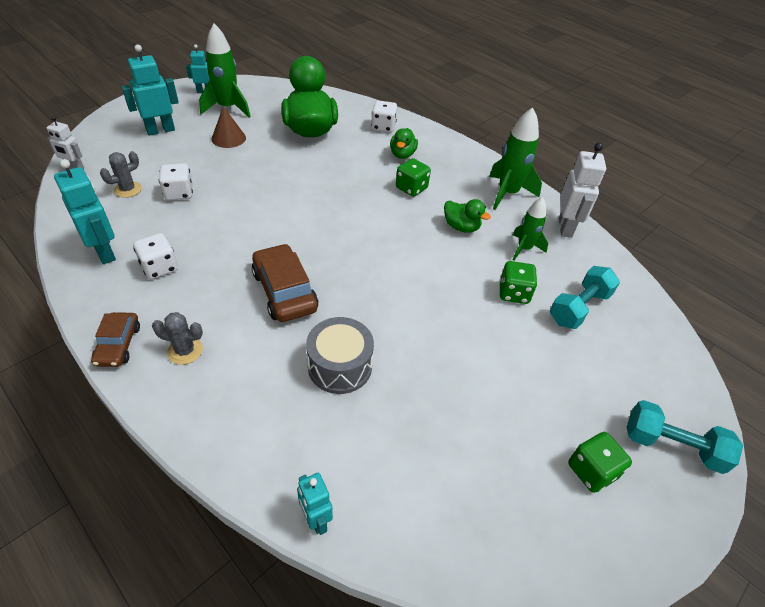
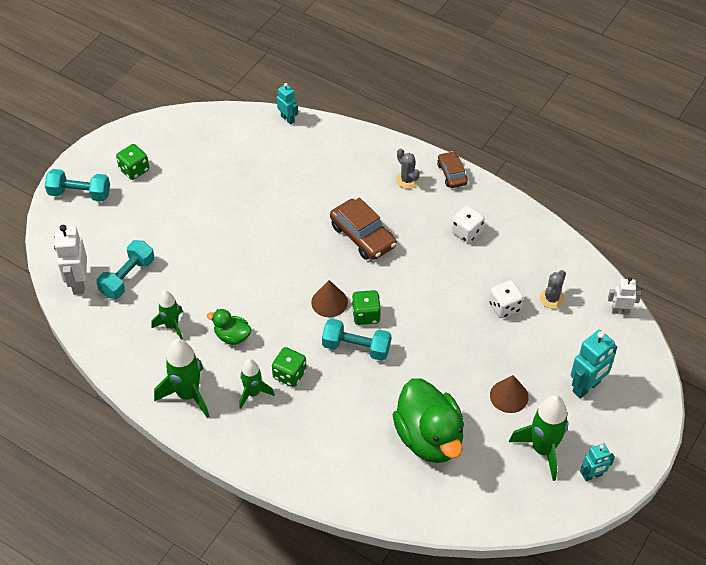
camera: 170 degrees right, 5 degrees up
turquoise robot [54,159,116,264] -> none
grey cactus [152,312,203,365] -> grey cactus turned 60 degrees clockwise [396,148,420,189]
grey drum [306,317,374,394] -> none
white dice [371,101,397,133] -> none
green duck [390,128,418,159] -> none
green dice [499,261,537,304] -> green dice moved to [352,290,381,325]
white robot [559,143,606,238] -> white robot moved to [54,225,87,295]
none -> green rocket [239,359,275,409]
none -> brown cone [311,280,348,317]
none -> turquoise dumbbell [322,318,391,361]

